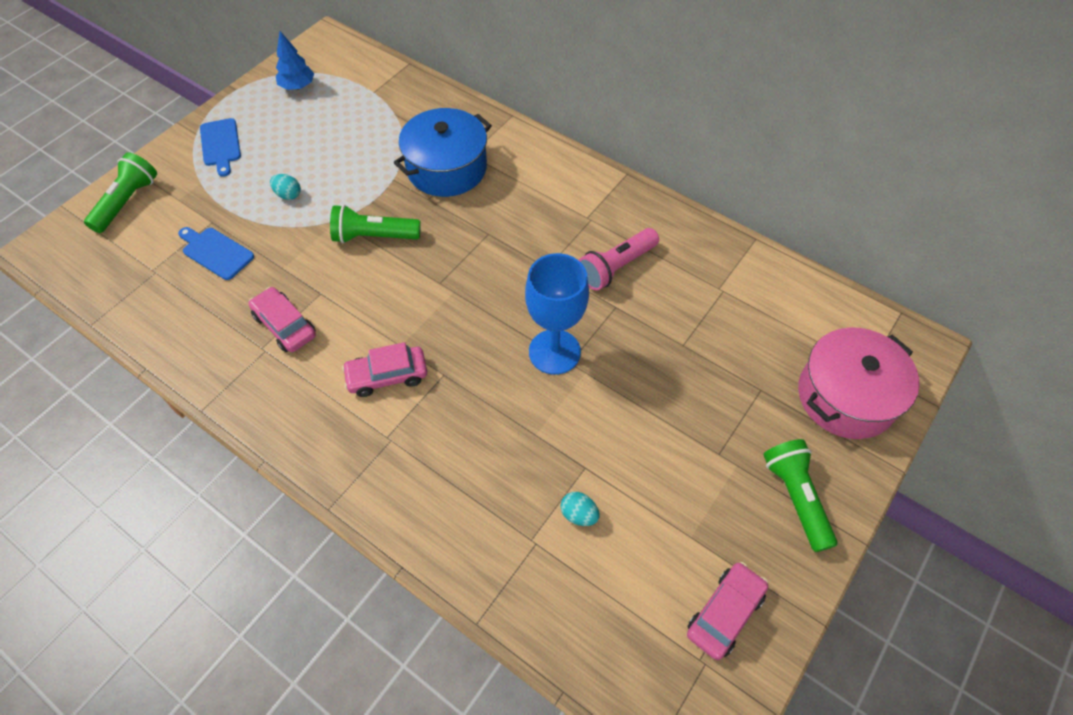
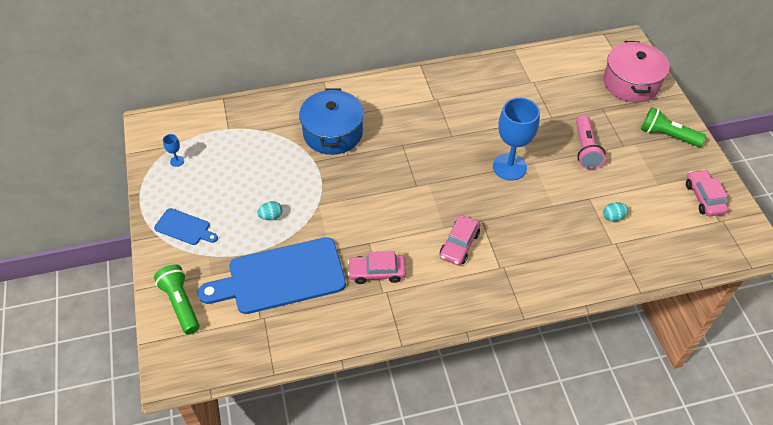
camera: 50 degrees left, 5 degrees down
blue cutting board [178,227,254,280] -> blue cutting board [198,237,346,314], size x2.10
blue tree [276,31,314,90] -> blue goblet [163,134,184,167]
green flashlight [330,205,421,243] -> none
pink flashlight [579,228,659,291] -> pink flashlight moved to [576,115,606,169]

